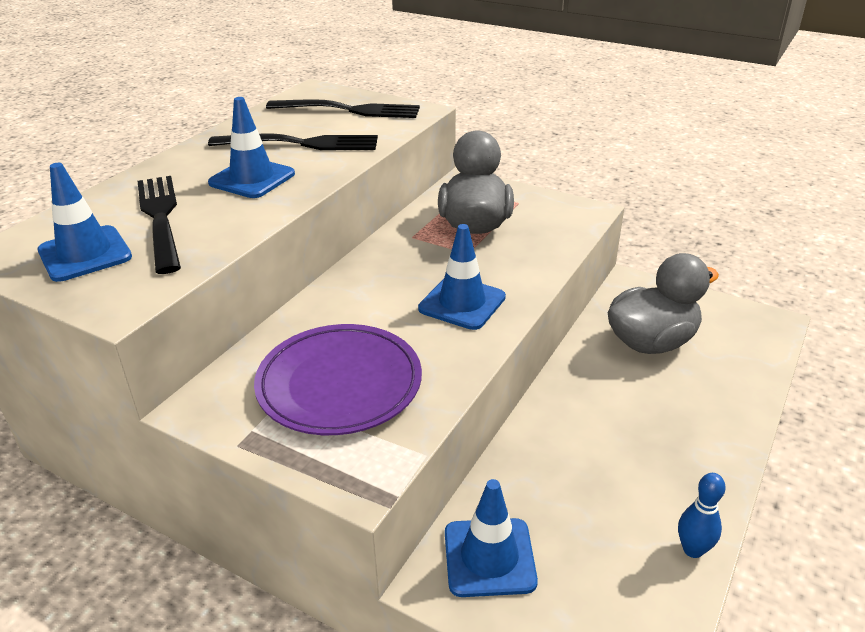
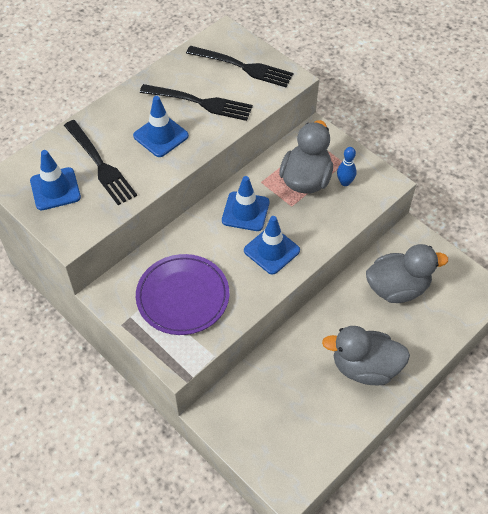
camera: 15 degrees right, 20 degrees up
black fork [137,176,181,274] -> black fork turned 150 degrees clockwise [64,120,137,205]
blue traffic cone [445,479,538,597] -> blue traffic cone moved to [222,176,269,231]
blue bowling pin [678,473,726,558] -> blue bowling pin moved to [337,147,357,186]
none -> grey duck [322,326,410,385]

